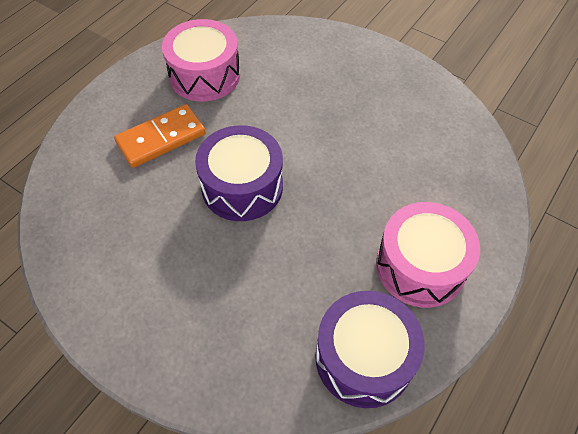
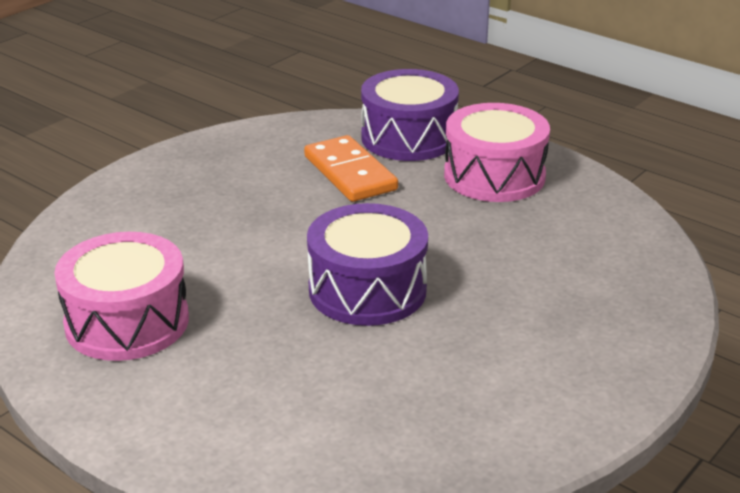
camera: 85 degrees left, 25 degrees down
orange domino [114,104,206,168] -> orange domino moved to [304,135,398,202]
purple drum [315,291,425,408] -> purple drum moved to [361,69,459,161]

